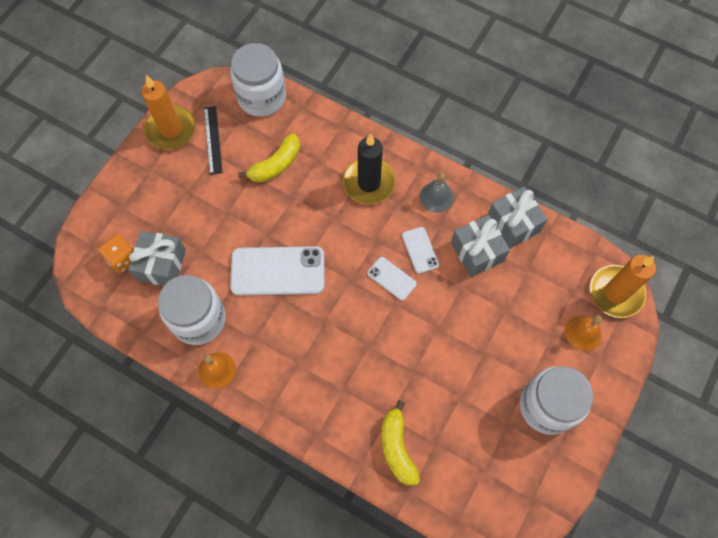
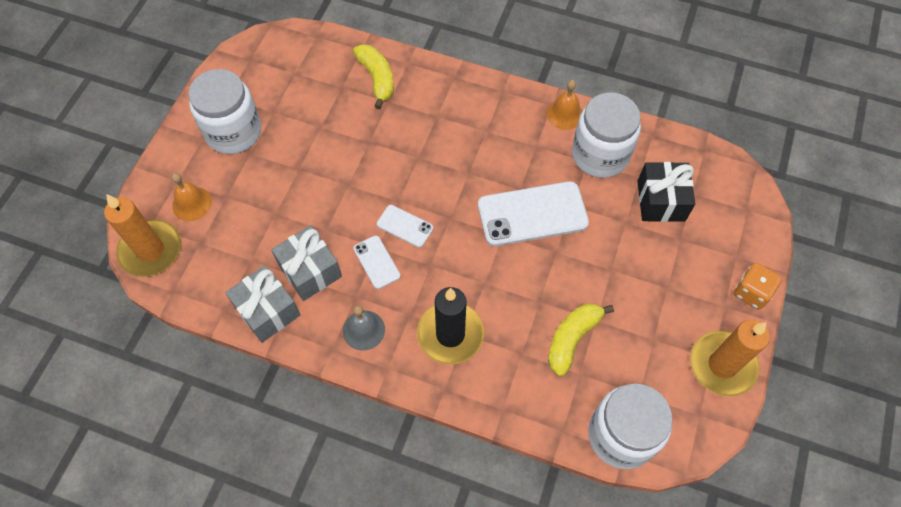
camera: 170 degrees right, 5 degrees down
orange dice [98,234,134,273] -> orange dice moved to [734,263,782,310]
grey gift [128,231,186,286] -> black gift [637,162,695,222]
black ruler [204,106,223,175] -> none

